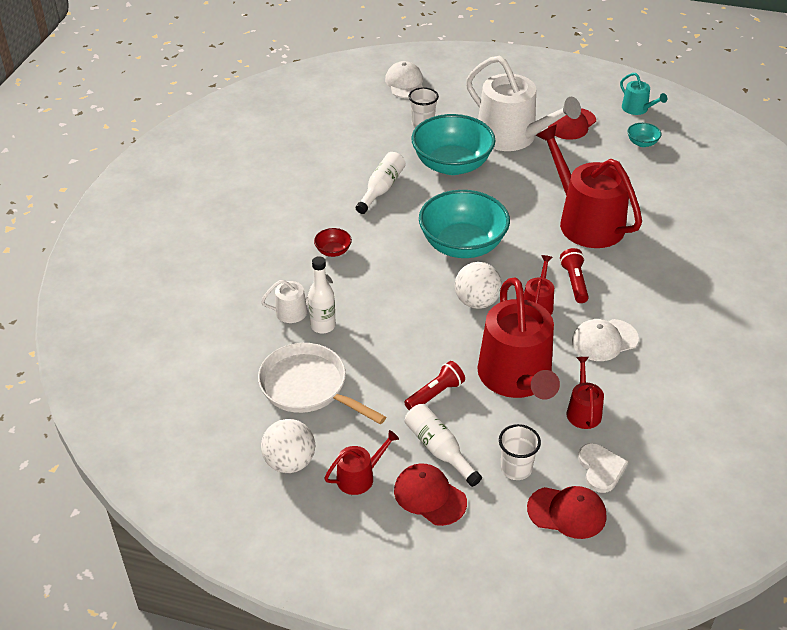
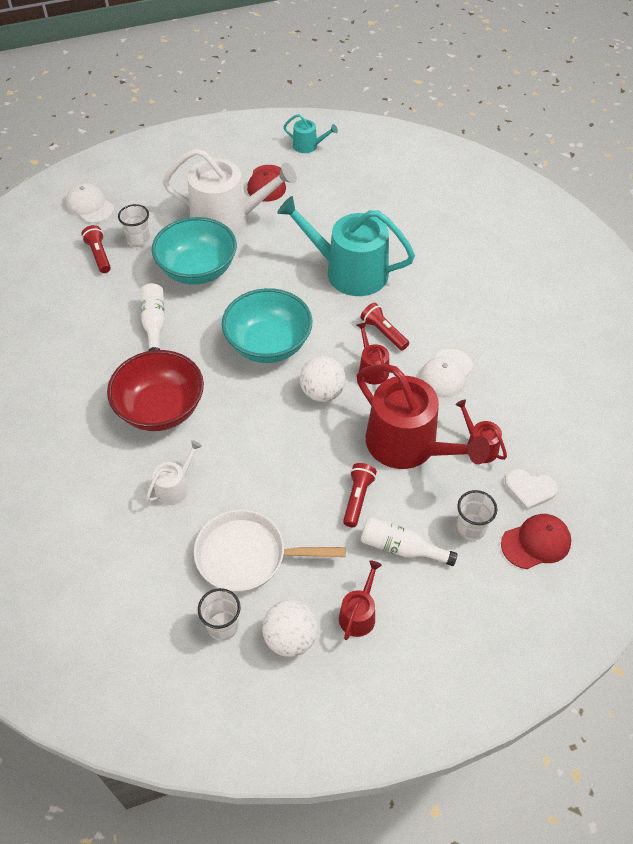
camera: 35 degrees left, 10 degrees up
white bottle [308,256,336,333] -> none
red bowl [314,228,352,257] -> red bowl [107,350,204,431], size x2.41
red cap [394,464,467,526] -> none
red watering can [536,124,642,248] -> turquoise watering can [277,196,415,296]
white heart [578,443,628,493] -> white heart turned 150 degrees clockwise [505,469,558,510]
turquoise bowl [627,123,662,147] -> none
none -> red flashlight [81,225,111,273]
none -> white cup [198,588,241,641]

